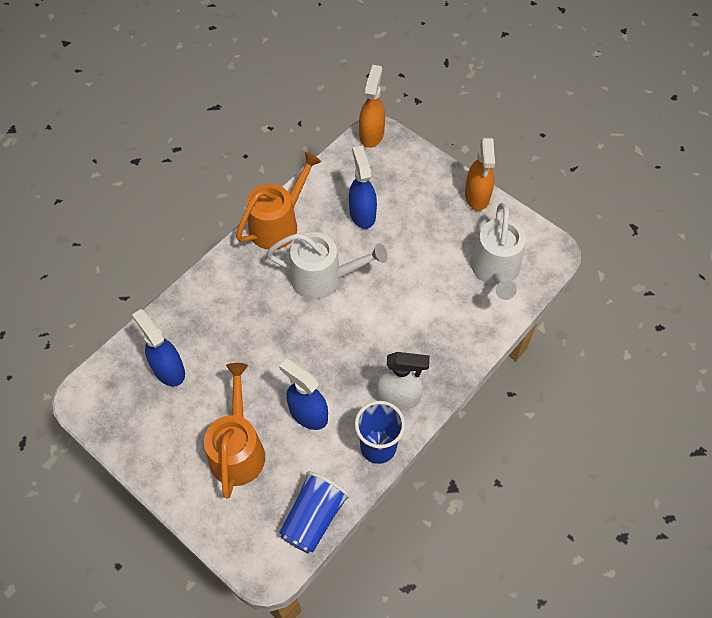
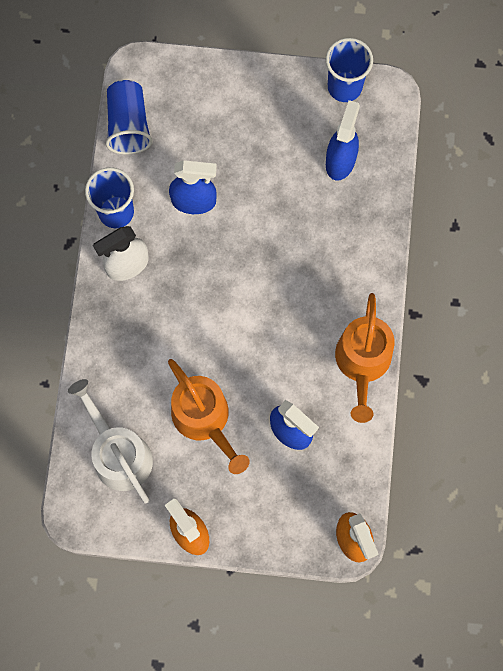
camera: 145 degrees right, 15 degrees up
blue spray bottle [132,309,185,387] -> blue spray bottle turned 90 degrees counterclockwise [326,100,360,181]
orange watering can [204,363,265,499] -> orange watering can moved to [168,359,249,474]
white watering can [267,232,388,299] -> none
none -> blue cup [326,38,373,102]

